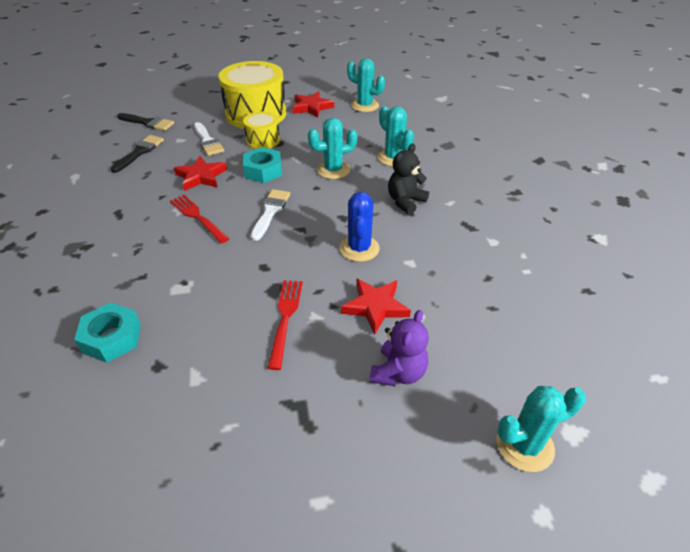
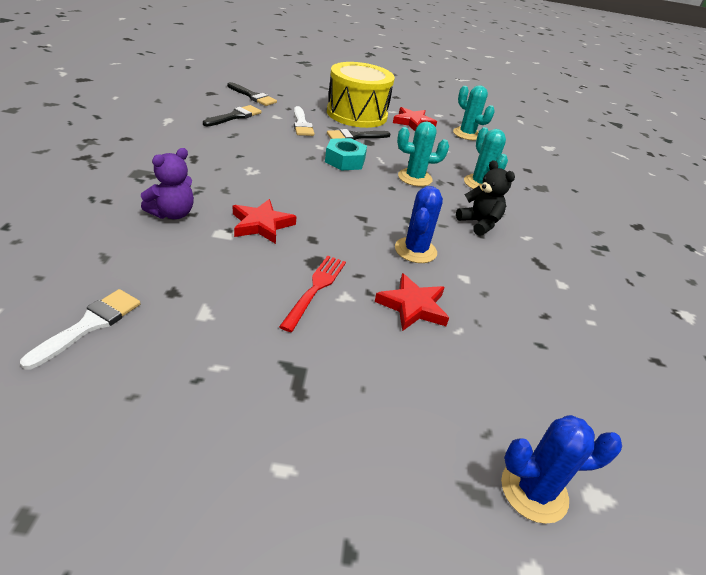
camera: 10 degrees right, 5 degrees down
turquoise nut [74,303,141,363] -> none
red fork [170,195,230,244] -> none
red star [174,156,227,191] -> red star moved to [233,199,297,244]
yellow drum [243,111,280,149] -> black brush [327,129,391,140]
white brush [251,189,290,241] -> white brush moved to [20,289,141,370]
purple teddy bear [370,310,429,387] -> purple teddy bear moved to [141,148,194,219]
black teddy bear [388,144,429,215] -> black teddy bear turned 90 degrees clockwise [456,160,515,236]
turquoise cactus [496,386,586,472] -> blue cactus [501,415,622,524]

